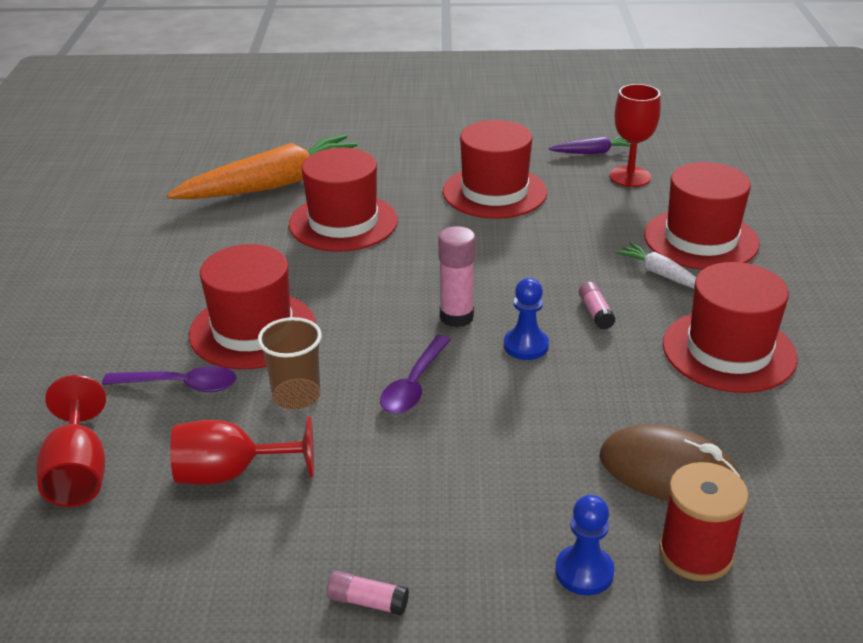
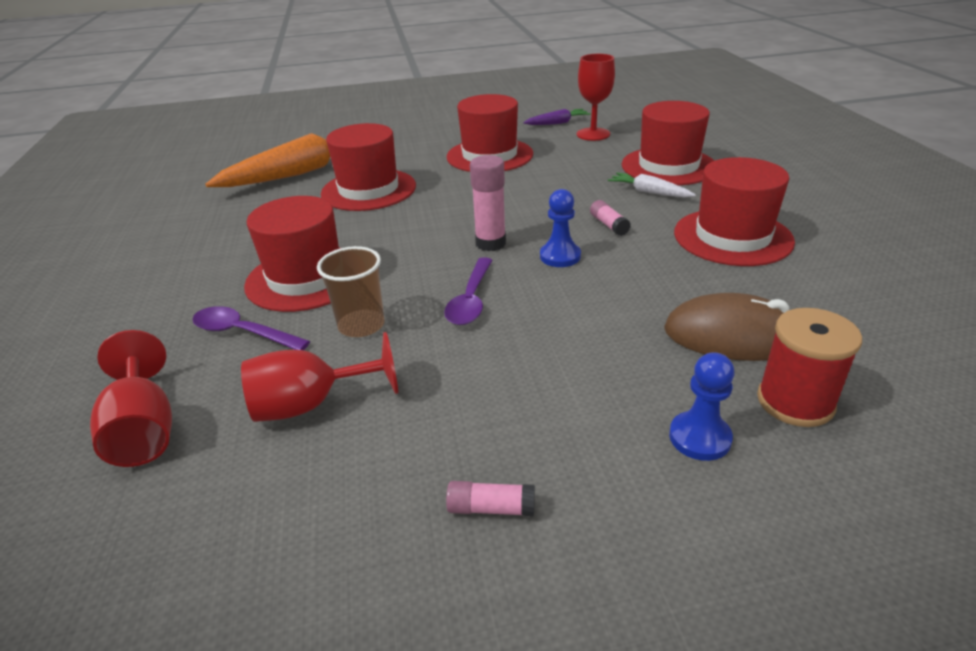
camera: 10 degrees left, 0 degrees up
purple spoon [102,366,237,392] -> purple spoon turned 150 degrees counterclockwise [192,306,310,350]

